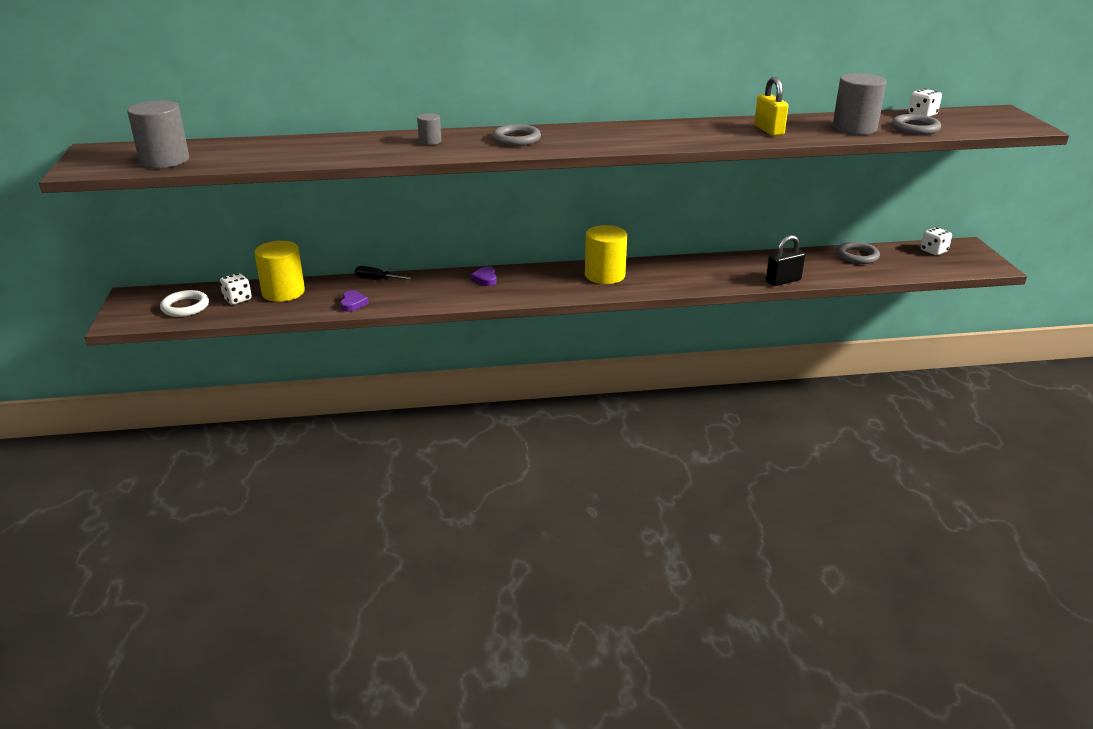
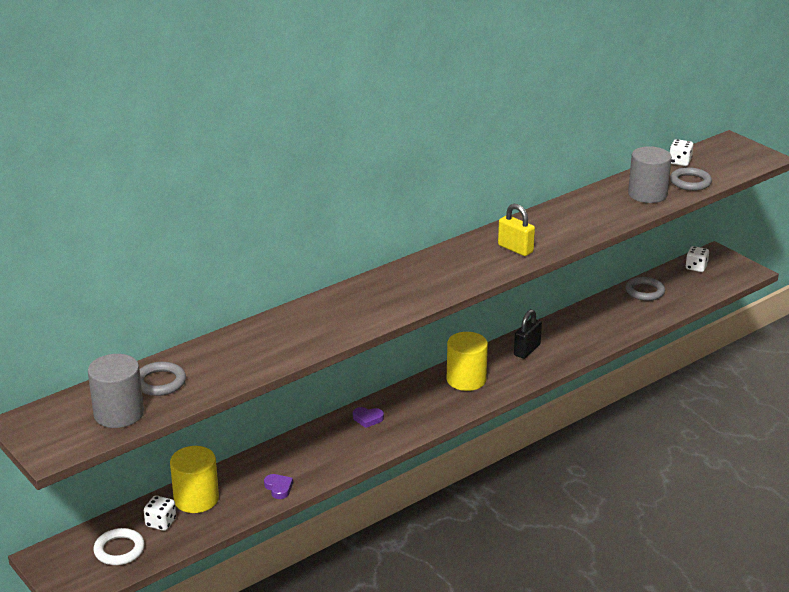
camera: 30 degrees left, 0 degrees up
black screwdriver [355,266,411,280] -> none
grey cylinder [417,113,441,145] -> none
purple heart [471,267,497,286] -> purple heart turned 45 degrees counterclockwise [353,407,384,428]
grey ring [493,124,541,146] -> grey ring moved to [140,362,186,396]
yellow padlock [754,77,788,136] -> yellow padlock moved to [498,204,535,256]
black padlock [766,235,805,286] -> black padlock moved to [514,309,542,359]

